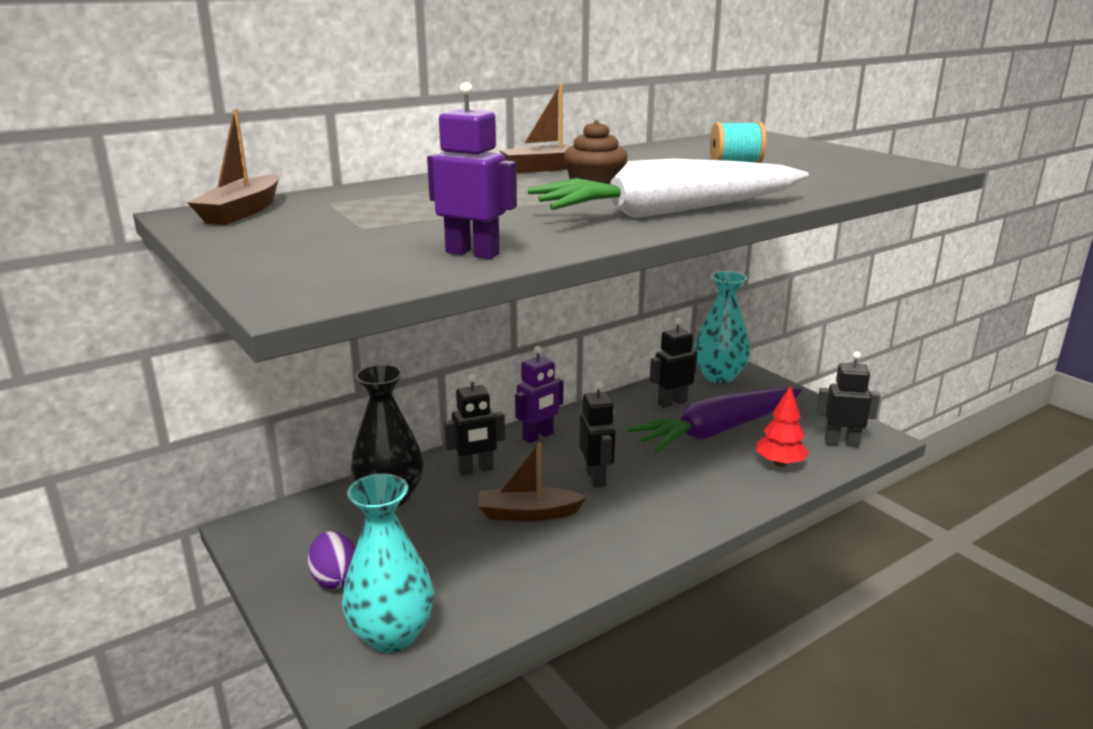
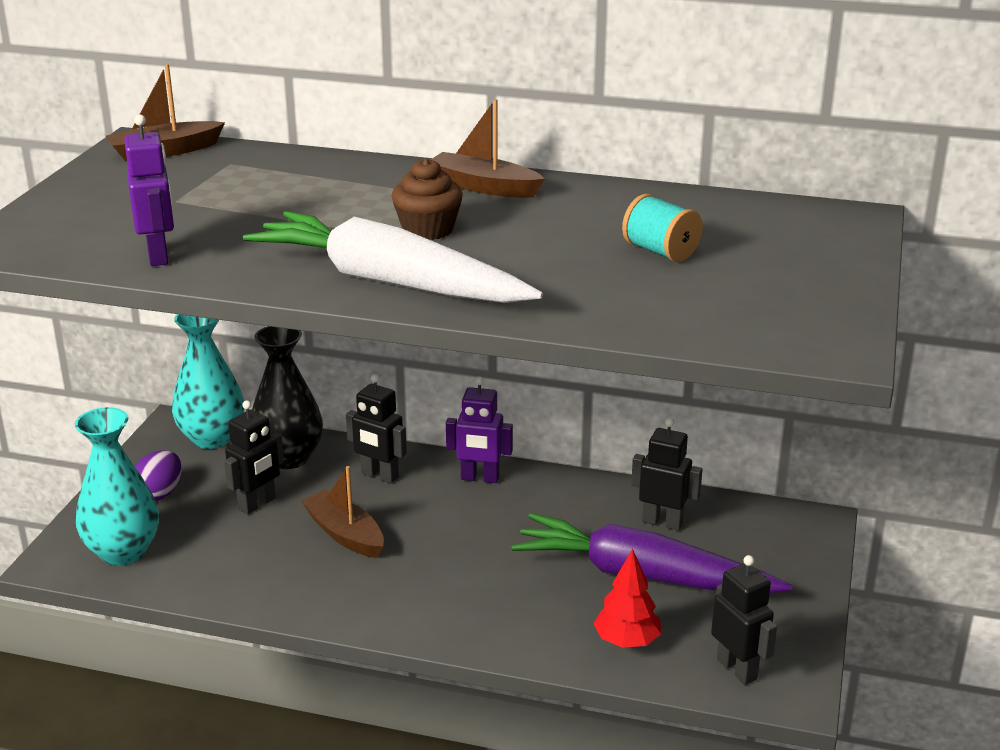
camera: 50 degrees right, 5 degrees up
black robot [580,381,615,488] -> black robot moved to [224,400,284,515]
turquoise vase [694,271,750,383] -> turquoise vase moved to [172,314,244,449]

